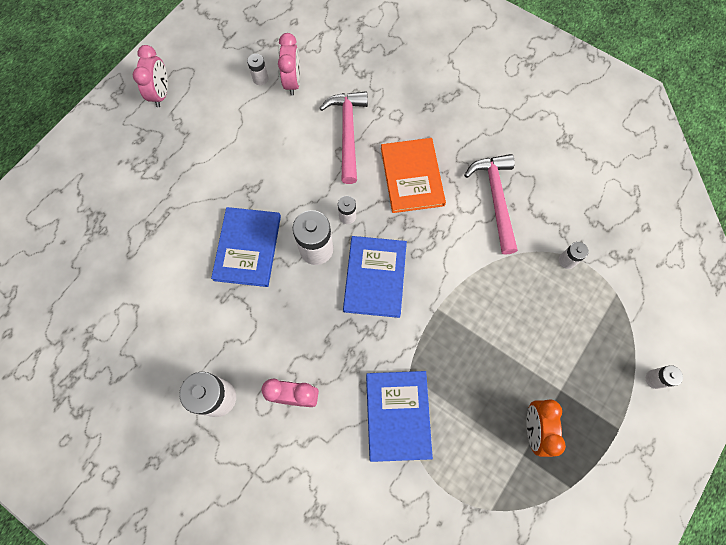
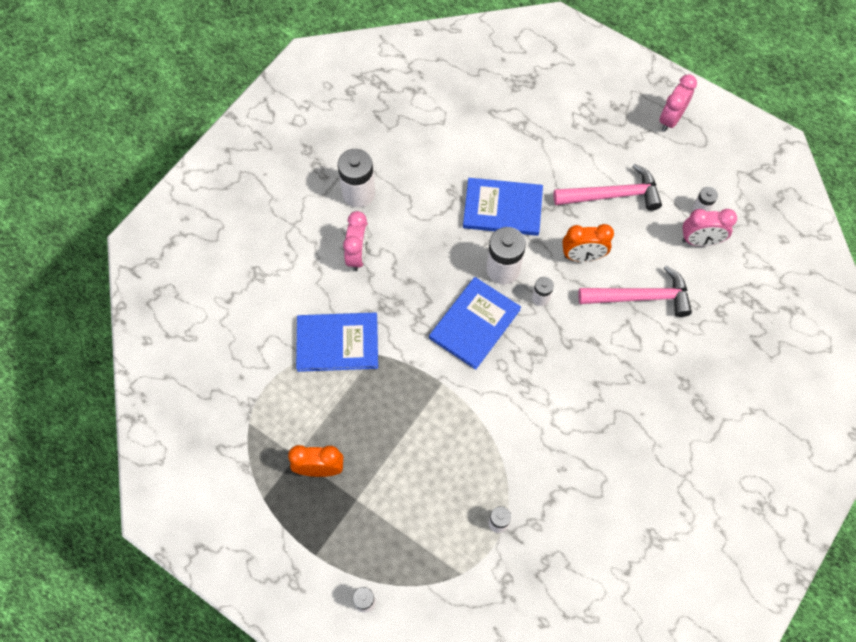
camera: 90 degrees right, 5 degrees down
pink clock [133,45,168,107] -> pink clock turned 120 degrees clockwise [659,74,697,132]
blue book [343,236,407,318] -> blue book turned 60 degrees counterclockwise [429,277,521,370]
orange book [381,138,446,213] -> none
pink hammer [464,154,518,255] -> pink hammer moved to [553,164,662,211]
none -> orange clock [562,224,614,262]

